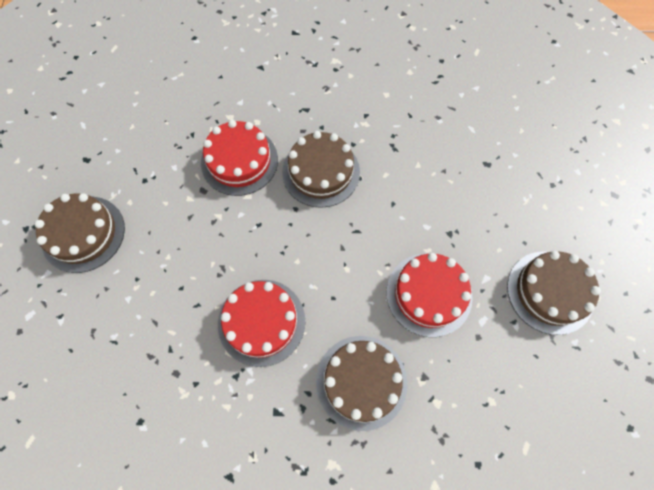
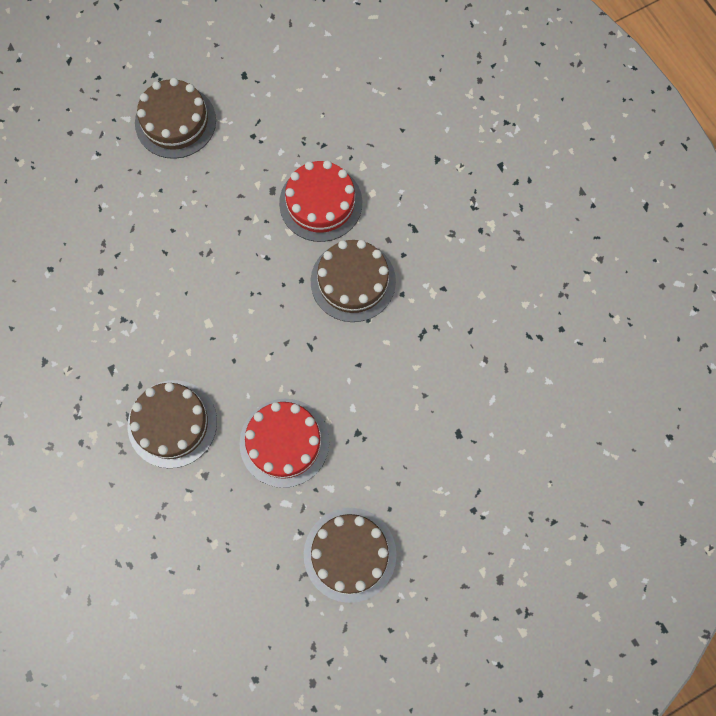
camera: 60 degrees right, 5 degrees up
red cake [218,280,305,367] -> none

